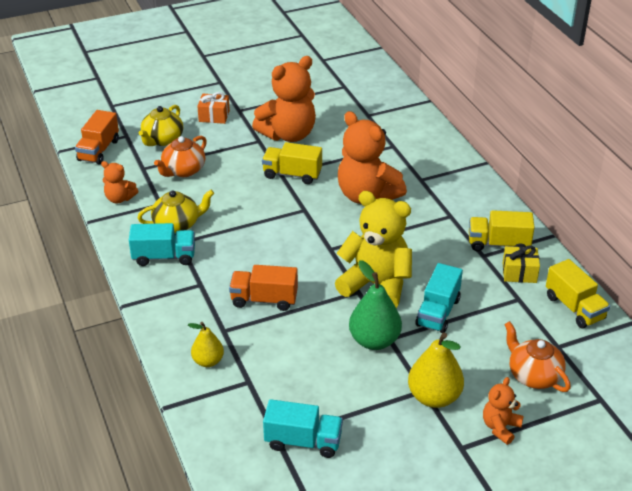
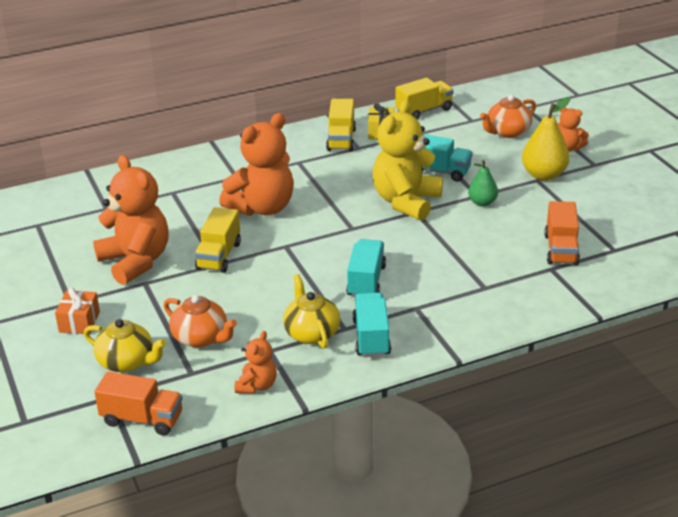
camera: 90 degrees left, 5 degrees down
yellow pear [188,322,224,367] -> none
orange truck [229,265,298,311] -> orange truck moved to [544,201,580,265]
turquoise truck [263,399,343,458] -> turquoise truck moved to [346,239,386,297]
green pear [349,260,402,350] -> green pear [468,160,498,207], size x0.61

